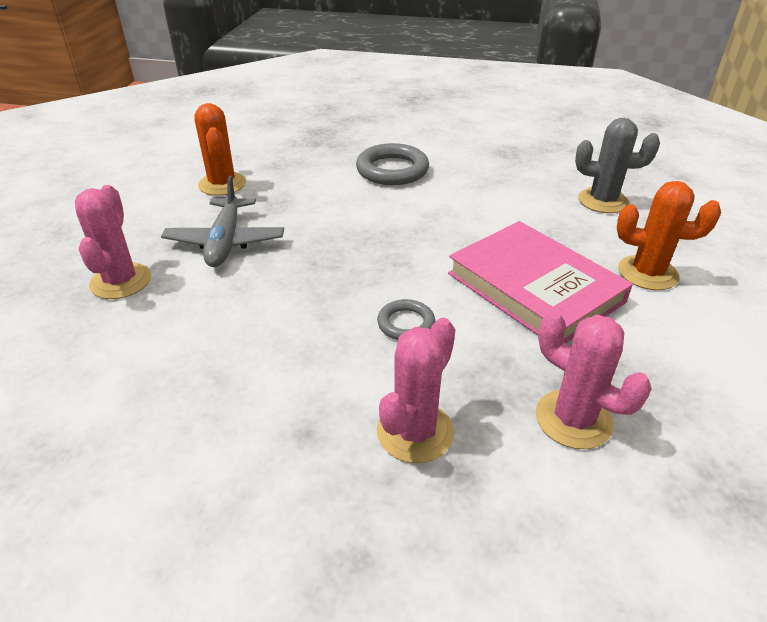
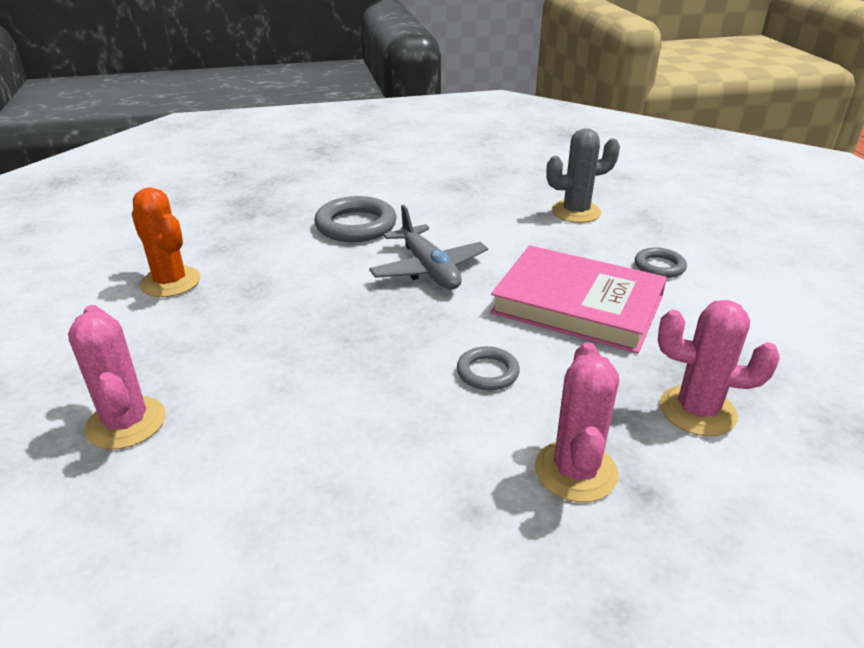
camera: 25 degrees left, 5 degrees down
grey plane [161,176,284,267] -> grey plane moved to [369,205,488,290]
orange cactus [617,181,721,290] -> grey ring [635,247,687,278]

